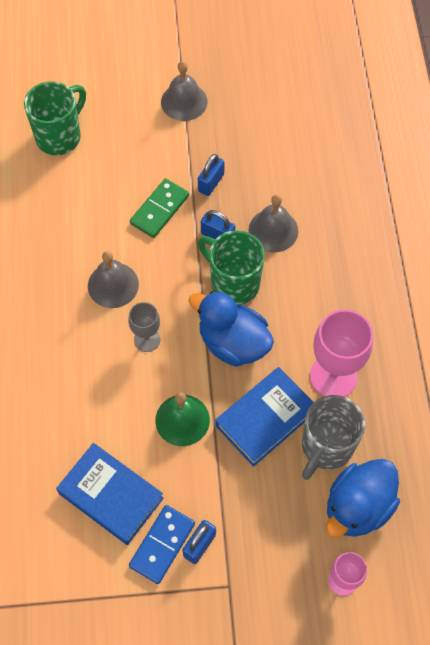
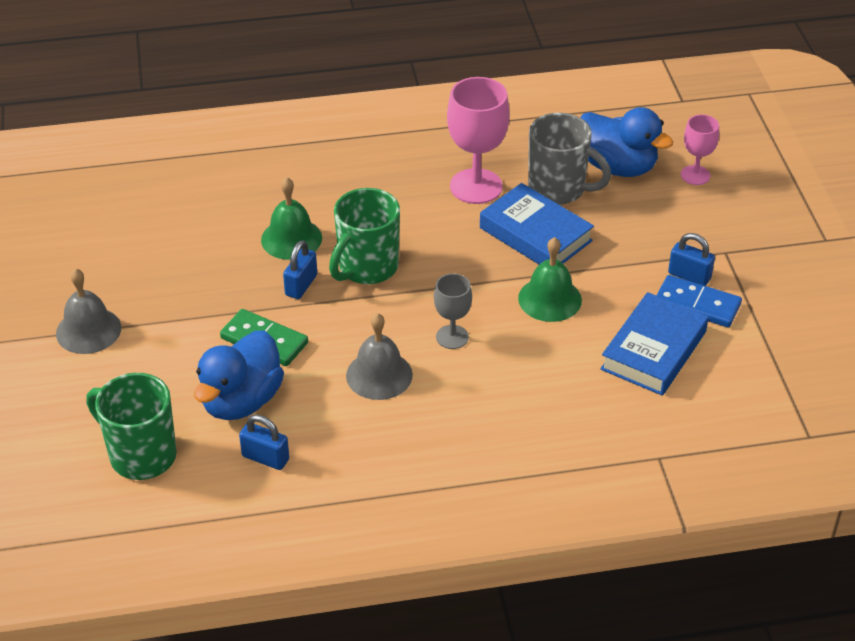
camera: 95 degrees left, 20 degrees down
blue duck [189,291,274,367] -> blue duck moved to [194,330,284,420]
blue padlock [198,154,224,196] -> blue padlock moved to [239,415,289,470]
grey bell [249,194,298,252] -> green bell [261,177,322,260]

